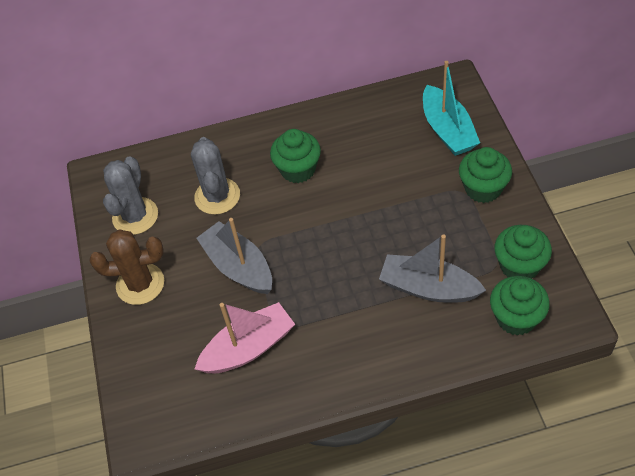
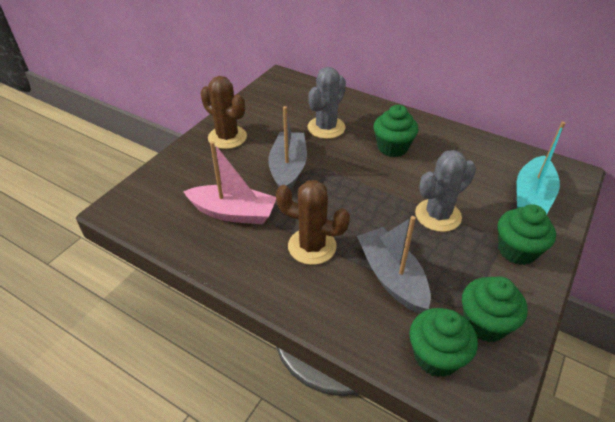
camera: 40 degrees right, 10 degrees down
grey cactus [103,156,158,235] -> grey cactus moved to [415,150,476,232]
none -> brown cactus [276,180,350,265]

